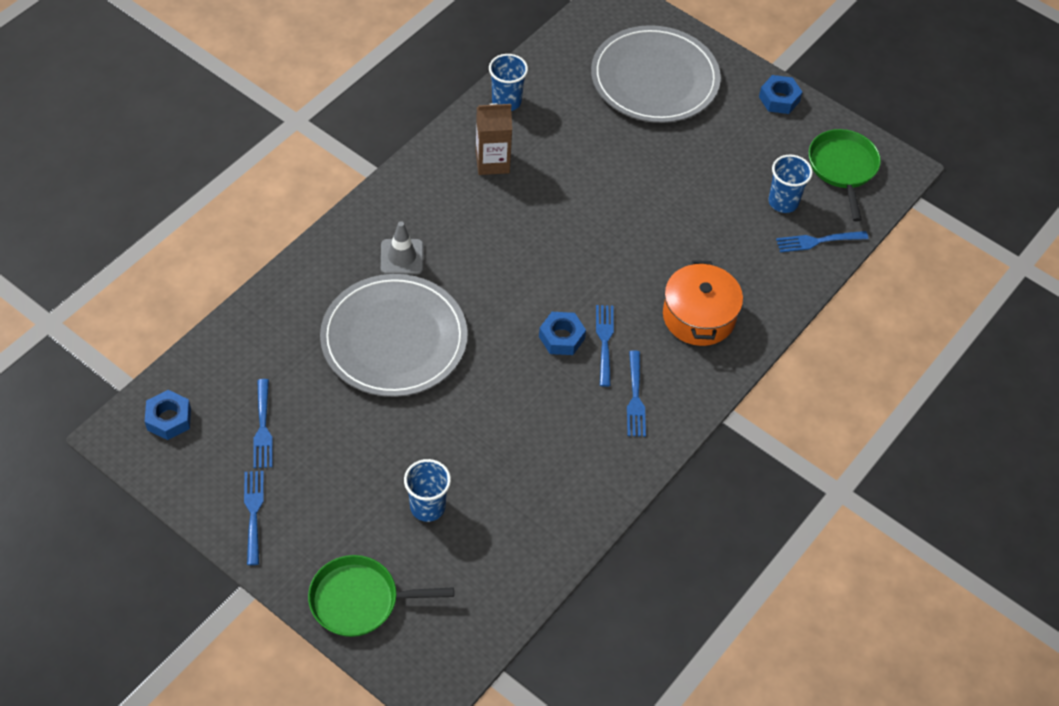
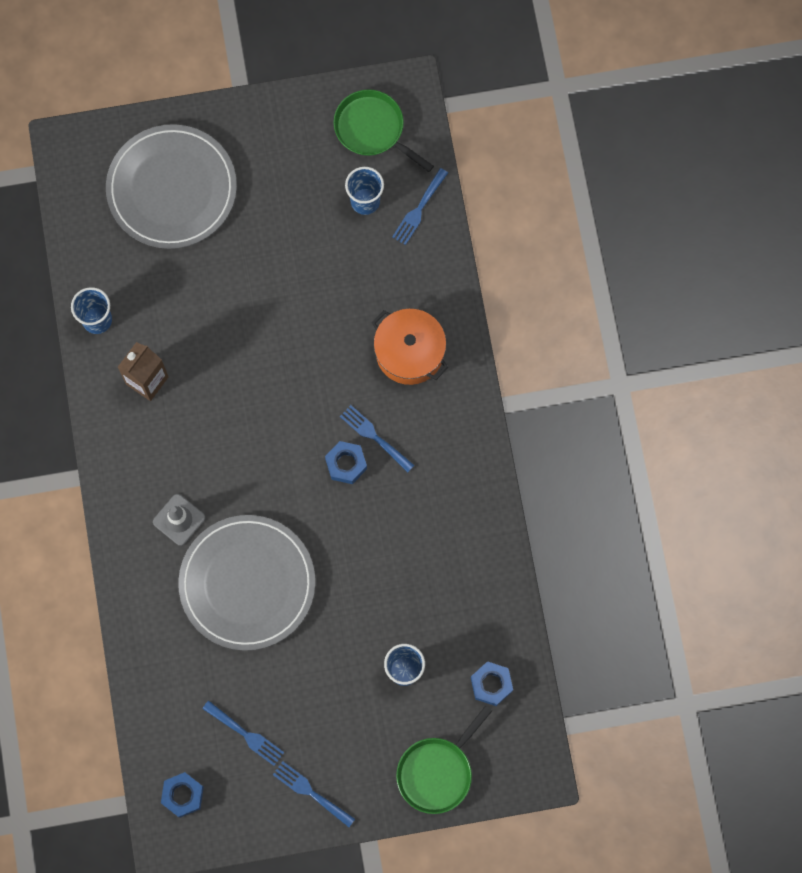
camera: 45 degrees left, 20 degrees up
blue fork [627,350,646,437] -> none
blue nut [759,75,802,114] -> blue nut moved to [471,661,513,706]

